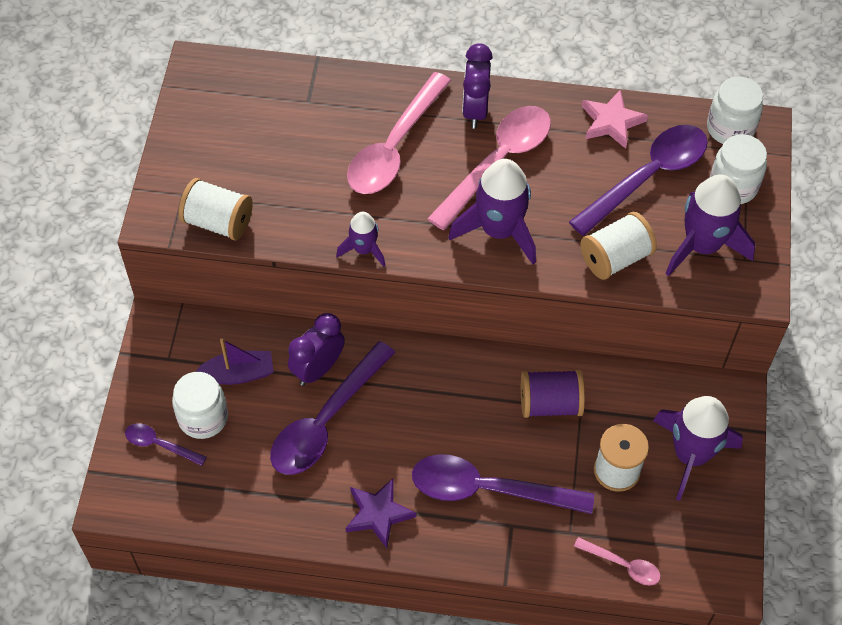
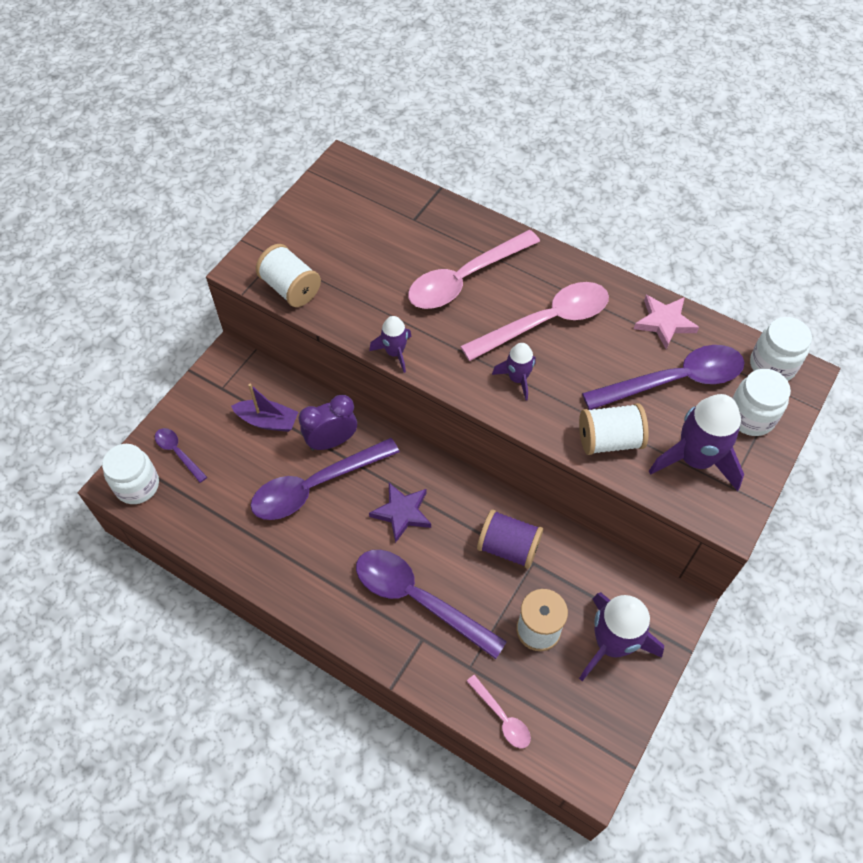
camera: 25 degrees right, 0 degrees up
white jar [172,372,228,439] -> white jar moved to [102,444,159,504]
purple star [345,478,416,548] -> purple star moved to [369,483,431,543]
purple rocket [448,159,536,264] -> purple rocket [492,343,536,400], size x0.55
purple clock [462,43,493,129] -> none

